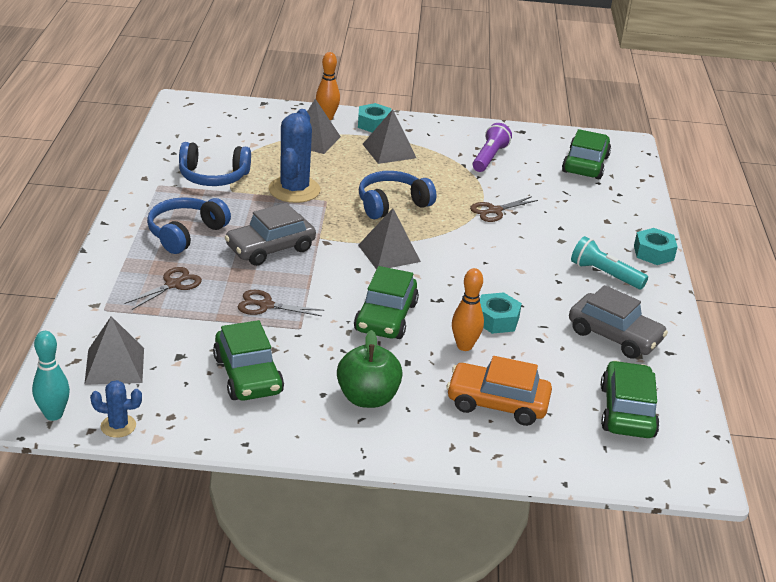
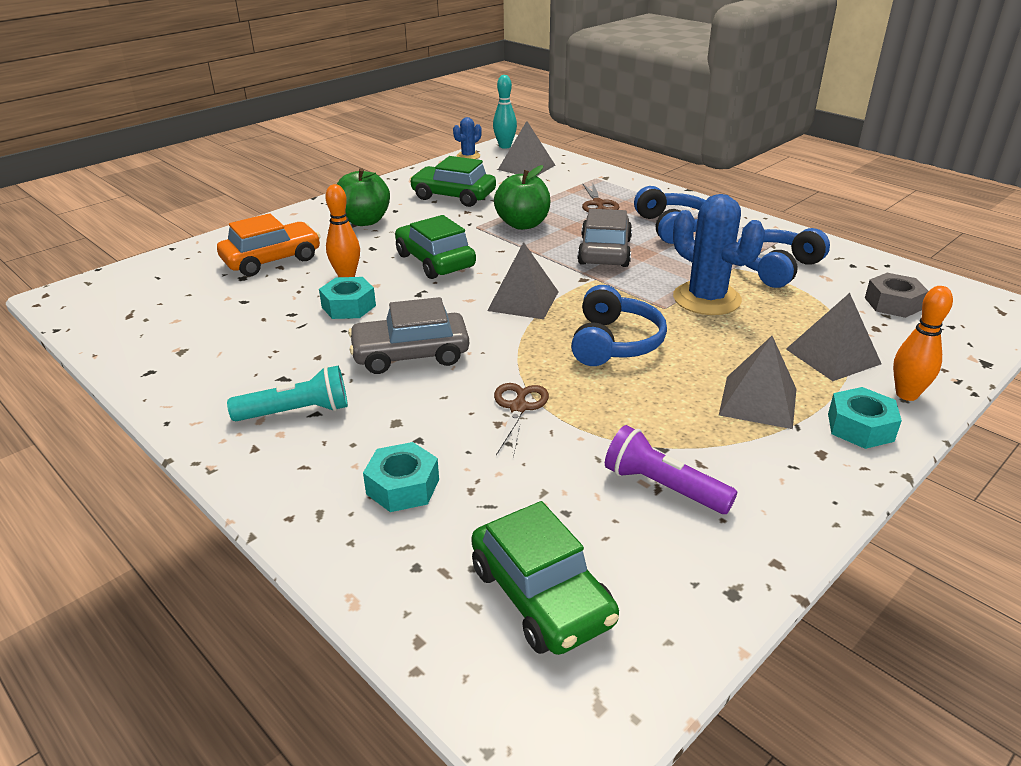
camera: 135 degrees right, 0 degrees up
brown scissors [238,290,324,316] -> green apple [494,165,550,230]
purple flashlight [473,123,512,172] -> purple flashlight turned 150 degrees clockwise [605,425,737,514]
grey car [569,285,668,359] -> grey car moved to [348,297,469,374]
green car [601,361,660,438] -> none
turquoise nut [634,228,678,265] -> turquoise nut moved to [363,442,439,512]
none -> grey nut [865,273,929,318]

